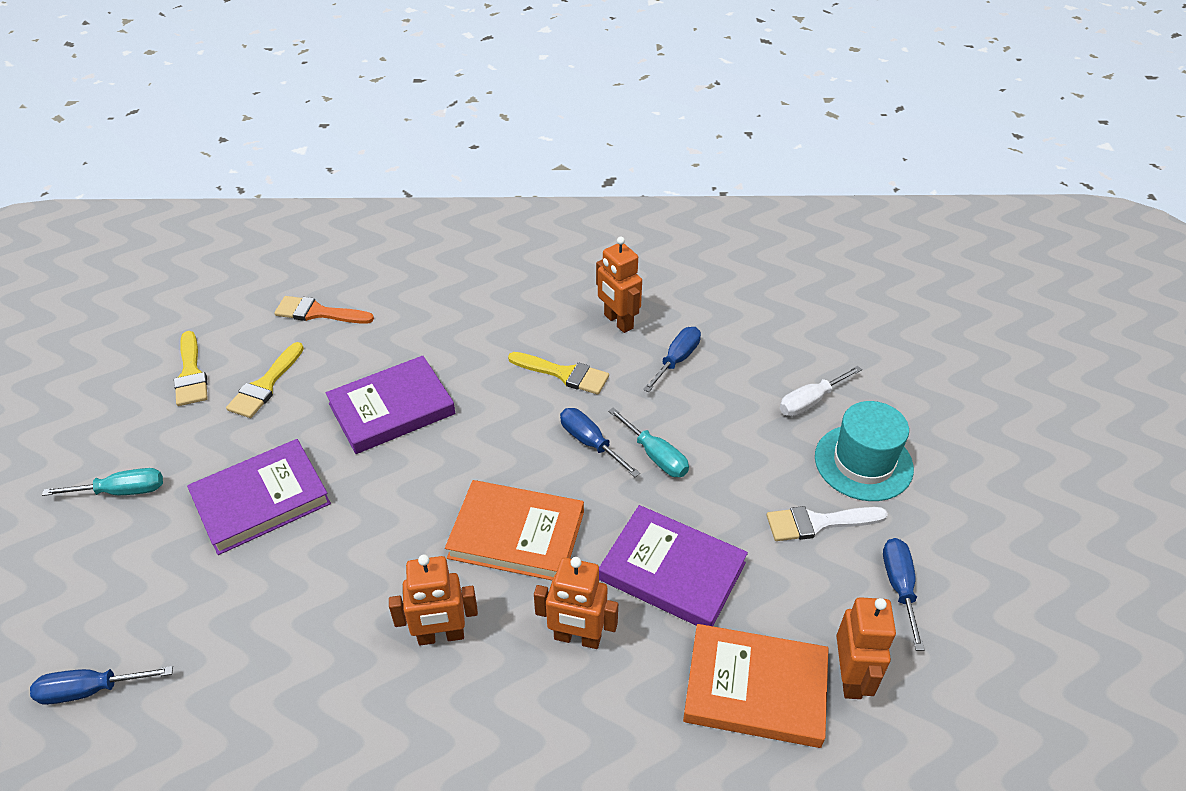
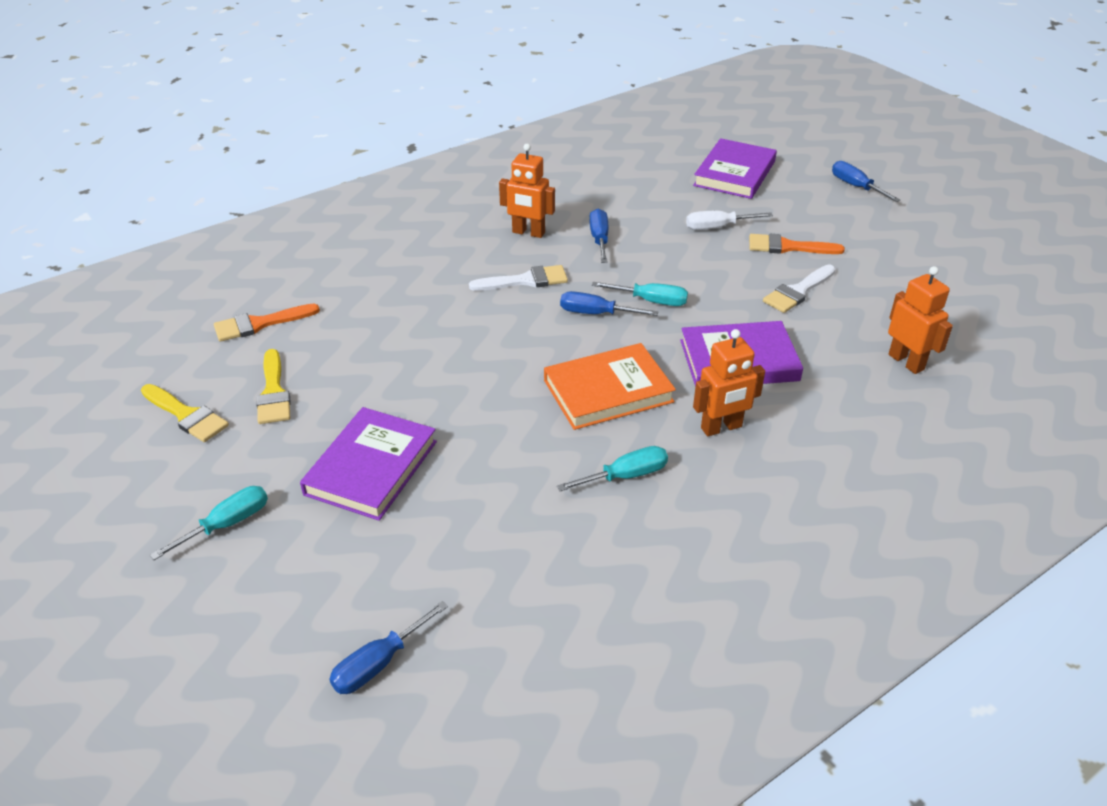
camera: 35 degrees left, 5 degrees down
purple book [326,356,455,454] -> purple book moved to [693,138,777,199]
orange robot [389,554,478,646] -> turquoise screwdriver [557,446,668,491]
yellow brush [508,352,609,395] -> white brush [469,265,568,291]
orange book [683,624,829,748] -> none
white screwdriver [780,366,862,417] -> white screwdriver turned 60 degrees clockwise [686,211,773,230]
turquoise hat [815,401,914,501] -> orange brush [749,234,845,254]
blue screwdriver [883,538,925,651] -> blue screwdriver moved to [832,161,900,202]

